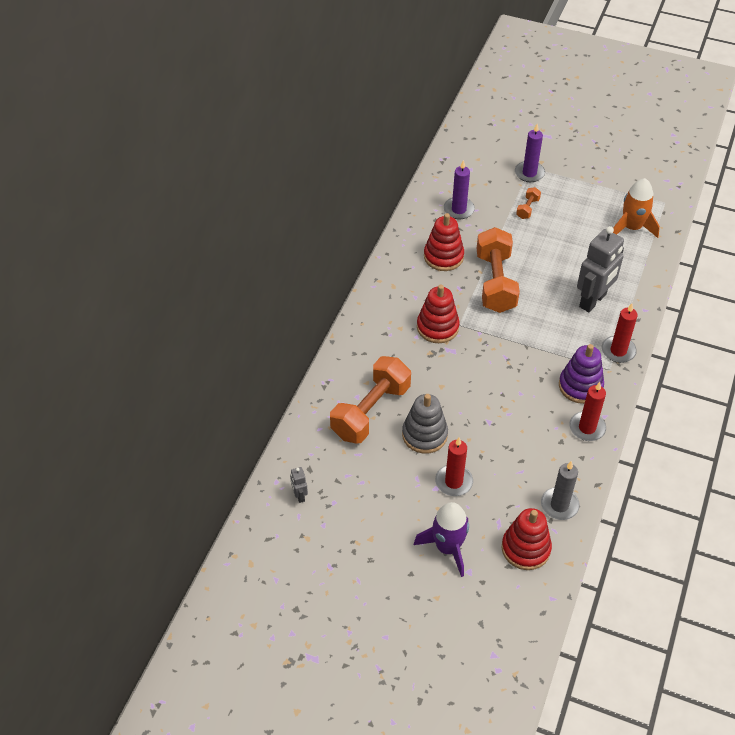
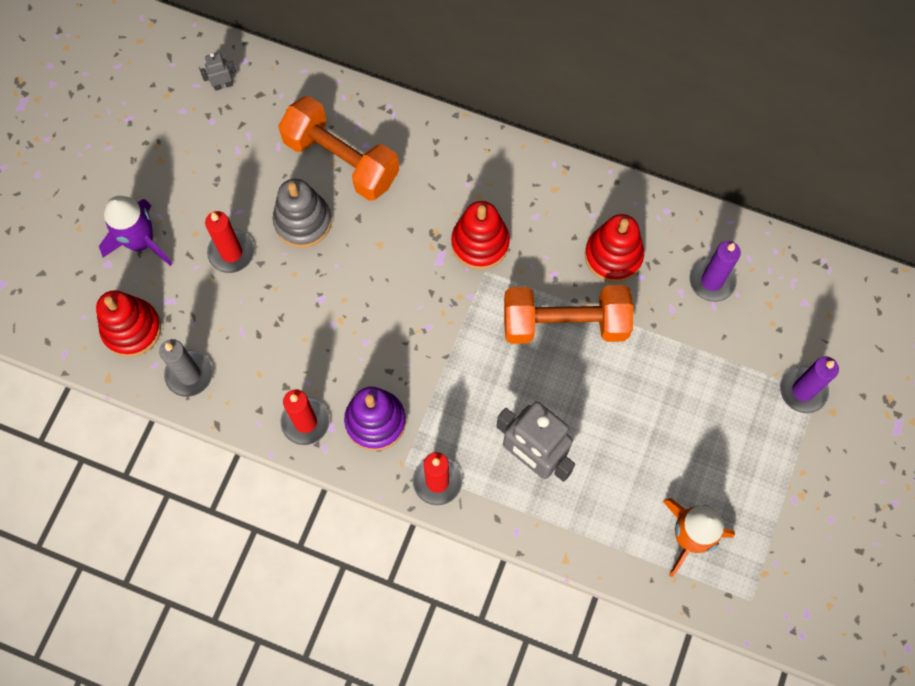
camera: 90 degrees right, 20 degrees up
orange dumbbell [516,187,541,219] -> none

